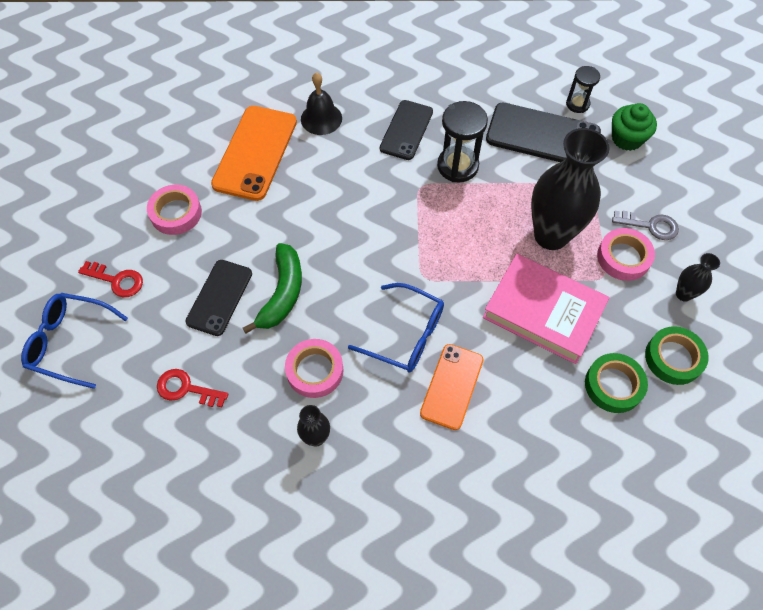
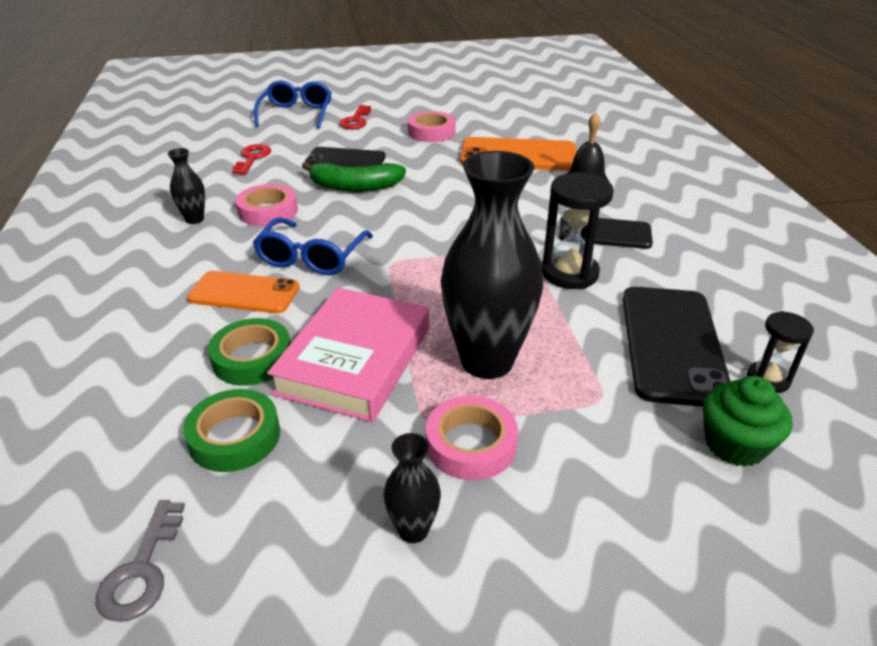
camera: 80 degrees right, 25 degrees down
grey key [612,211,679,240] -> grey key moved to [95,500,185,622]
green tape [645,326,709,385] -> green tape moved to [208,318,291,386]

